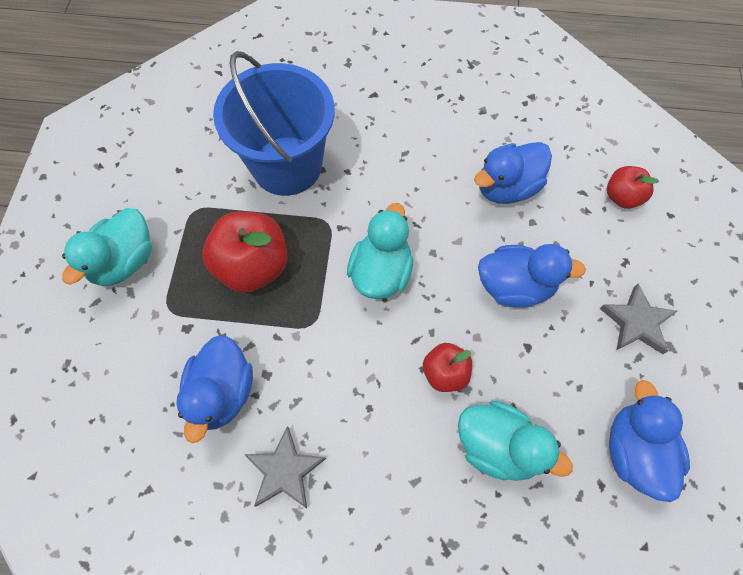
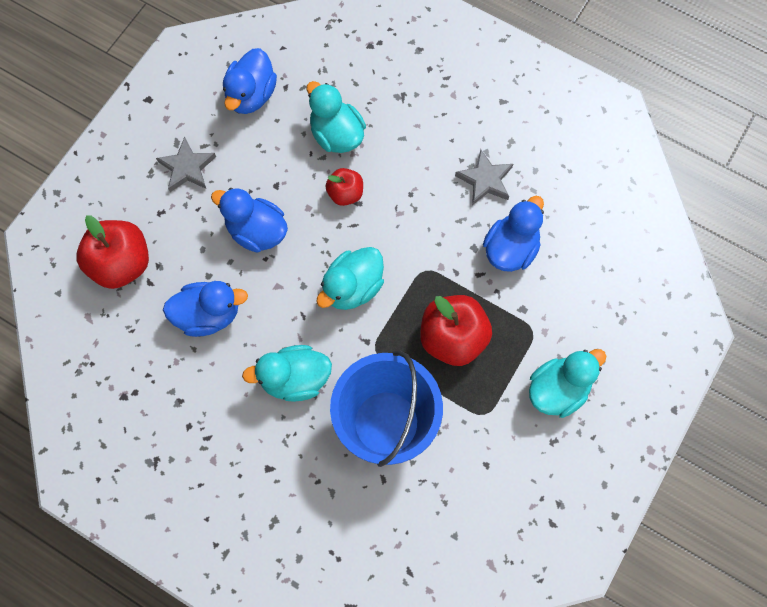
camera: 155 degrees left, 5 degrees up
red apple [607,166,659,209] -> red apple [76,215,149,289], size x1.77
none -> turquoise duck [242,345,332,402]

